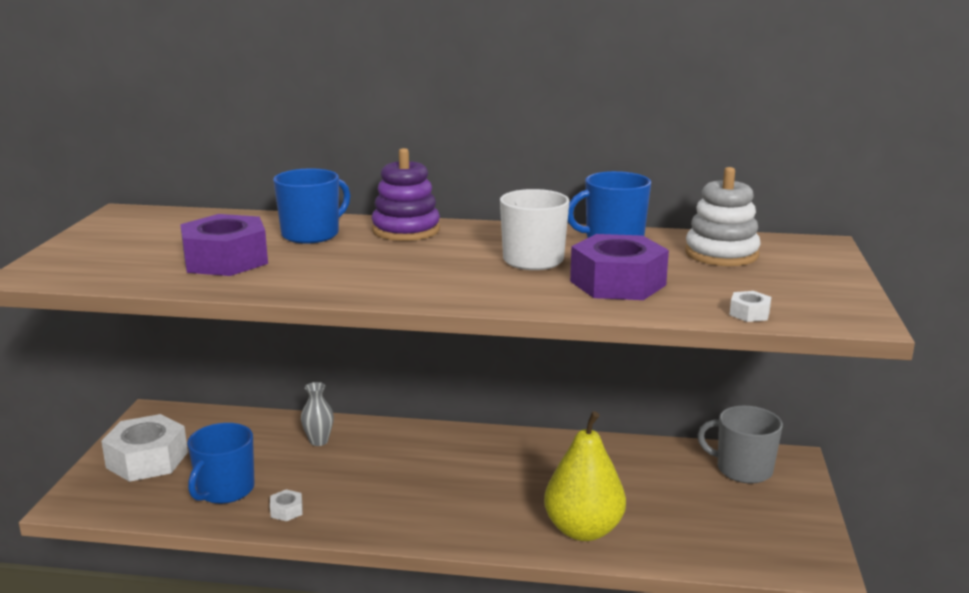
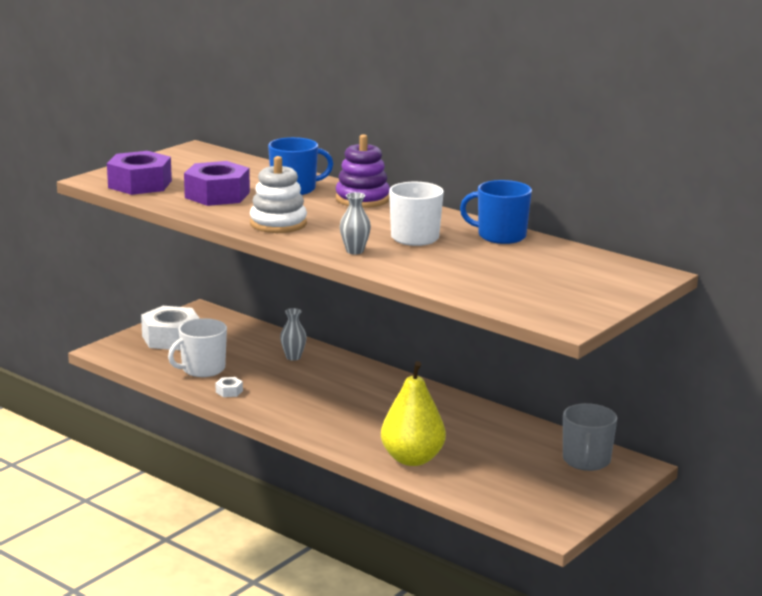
camera: 30 degrees right, 0 degrees up
blue mug [187,423,254,504] -> white mug [168,318,227,377]
purple nut [570,234,669,300] -> purple nut moved to [107,151,172,195]
white stacking toy [685,167,760,266] -> white stacking toy moved to [250,156,307,233]
grey mug [698,406,783,484] -> grey mug turned 135 degrees counterclockwise [563,403,617,471]
white nut [729,291,771,322] -> none
none -> grey vase [340,192,371,255]

